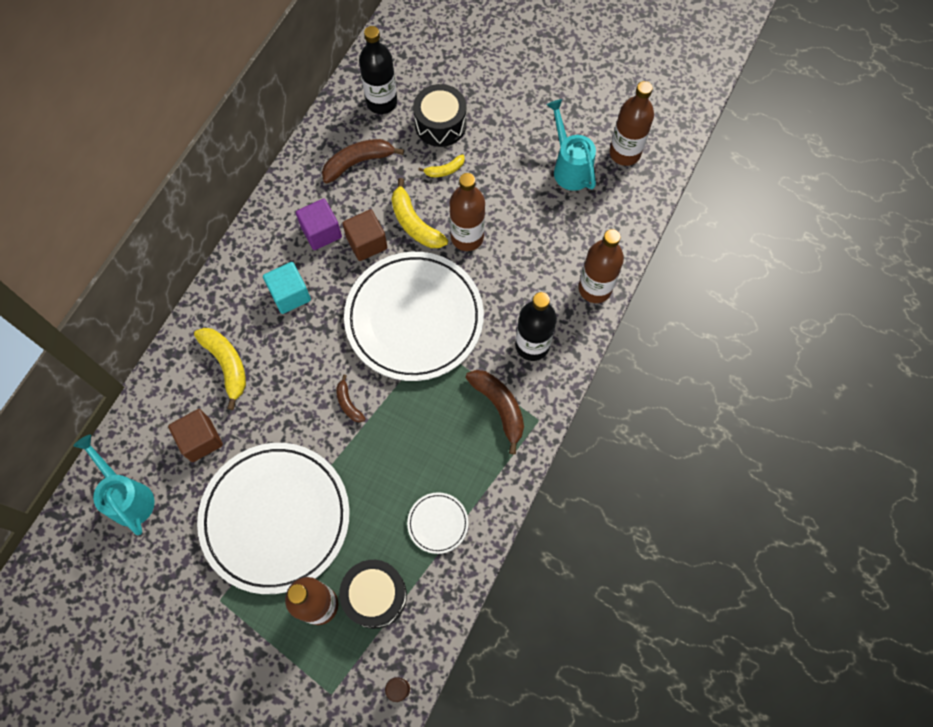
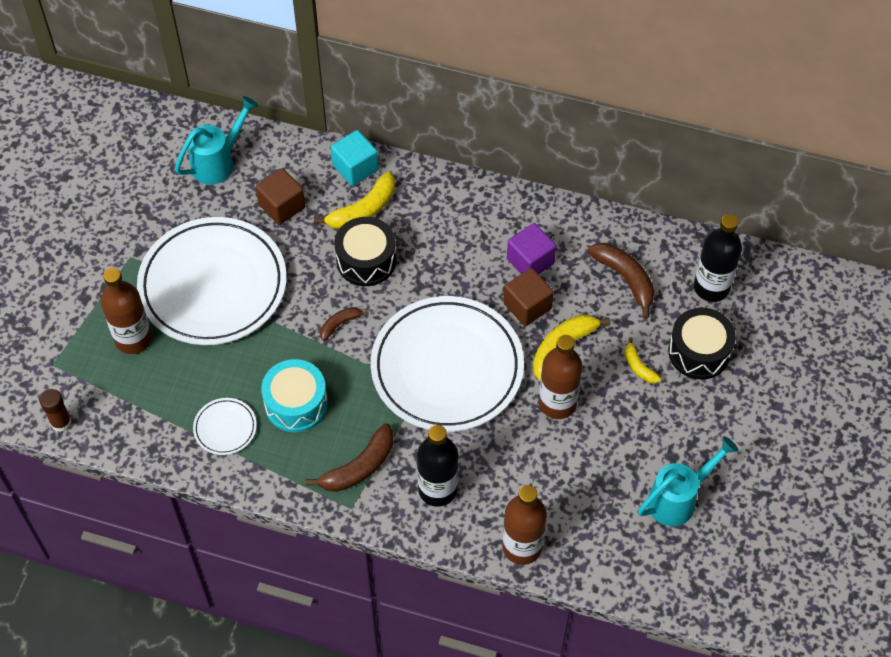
camera: 80 degrees right, 10 degrees down
turquoise cube [263,262,311,314] -> turquoise cube moved to [331,130,378,186]
black drum [339,560,407,629] -> black drum moved to [335,217,396,286]
brown bottle [609,81,654,166] -> none
none -> turquoise drum [261,359,328,433]

